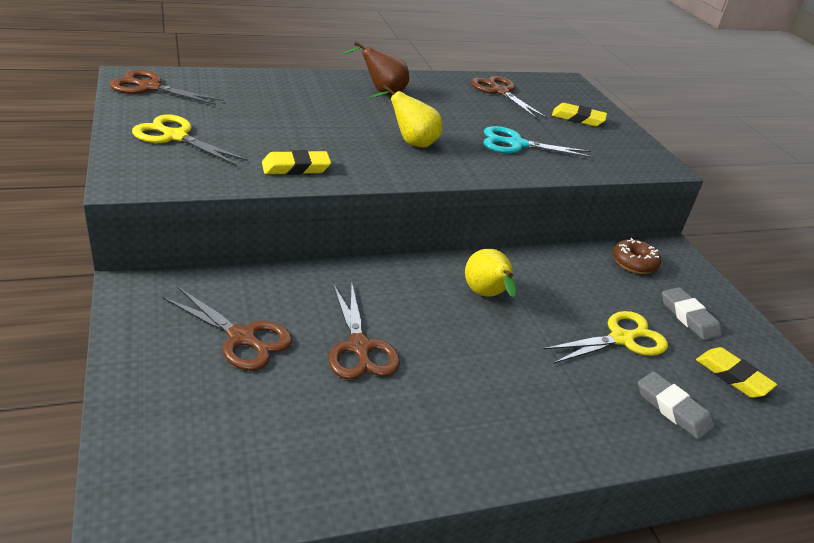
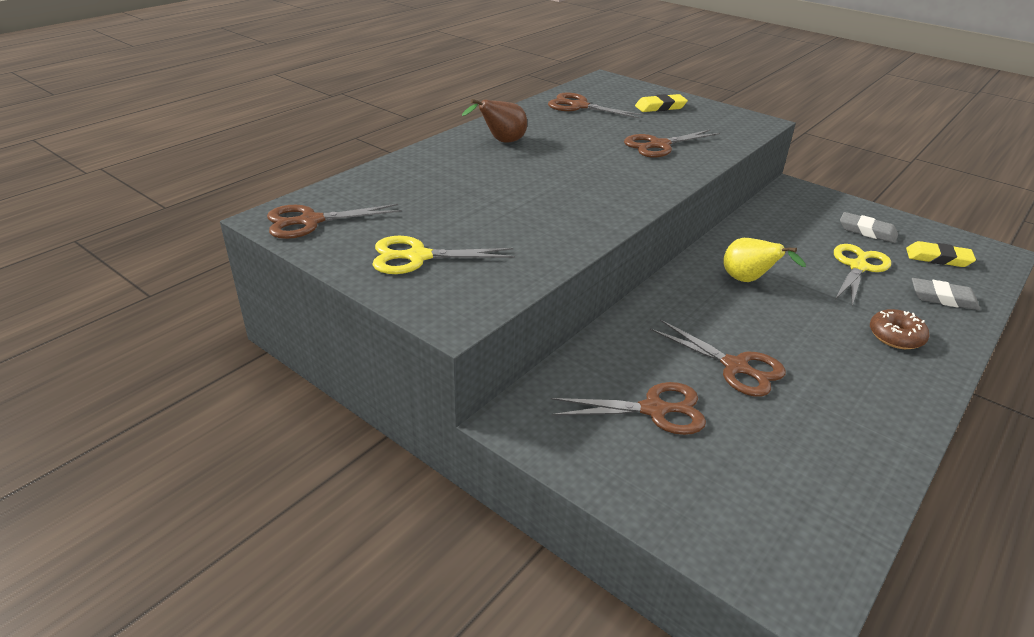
camera: 30 degrees left, 0 degrees up
yellow eraser [262,150,331,175] -> none
yellow pear [370,85,442,147] -> none
turquoise scissors [484,126,593,158] -> brown scissors [624,129,720,158]
brown donut [613,238,661,274] -> brown donut moved to [870,309,929,349]

